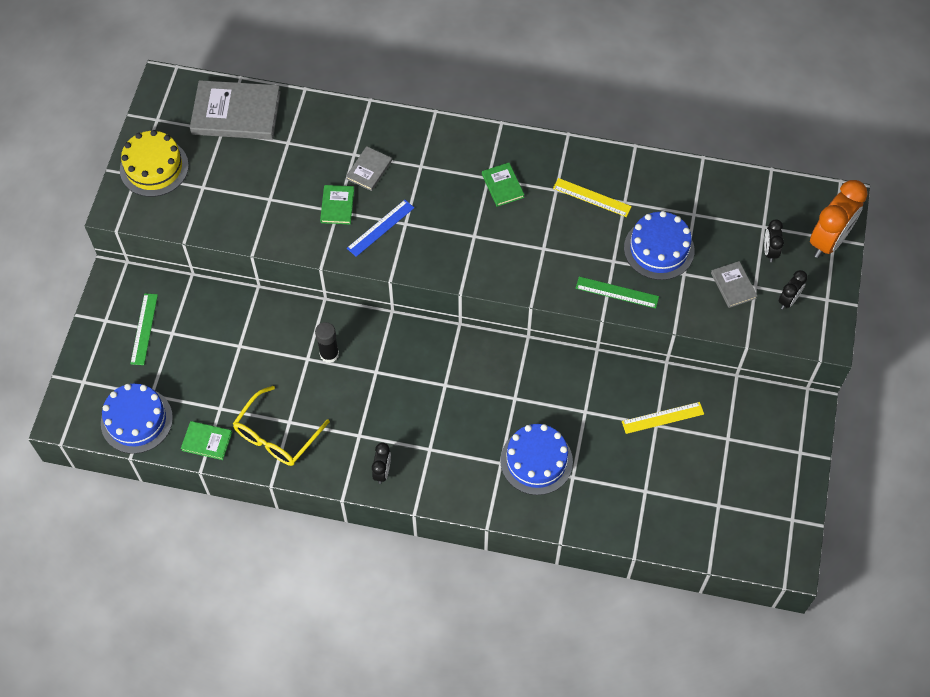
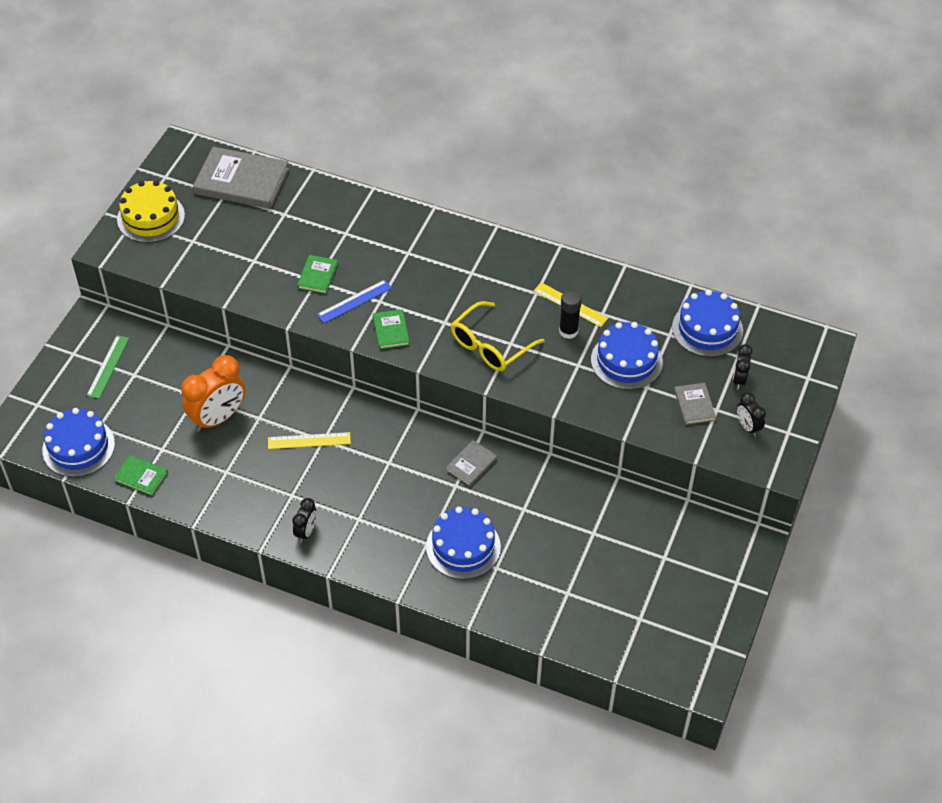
camera: 10 degrees right, 10 degrees down
yellow glasses [233,386,330,466] -> yellow glasses moved to [451,301,545,371]
black glue stick [315,322,339,363] -> black glue stick moved to [559,290,582,339]
grey book [346,146,392,191] -> grey book moved to [446,440,497,487]
green book [482,163,524,207] -> green book moved to [373,309,410,349]
green ruler [576,277,659,308] -> none
yellow ruler [622,402,704,434] -> yellow ruler moved to [268,432,351,449]
black clock [778,270,808,310] -> black clock turned 105 degrees clockwise [737,392,766,437]
orange clock [810,180,868,258] -> orange clock moved to [181,355,245,432]
none -> blue cake [672,290,743,357]

